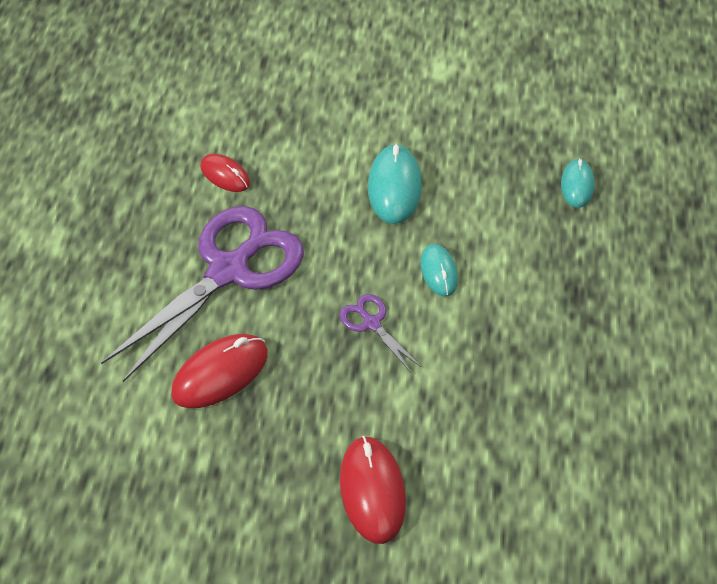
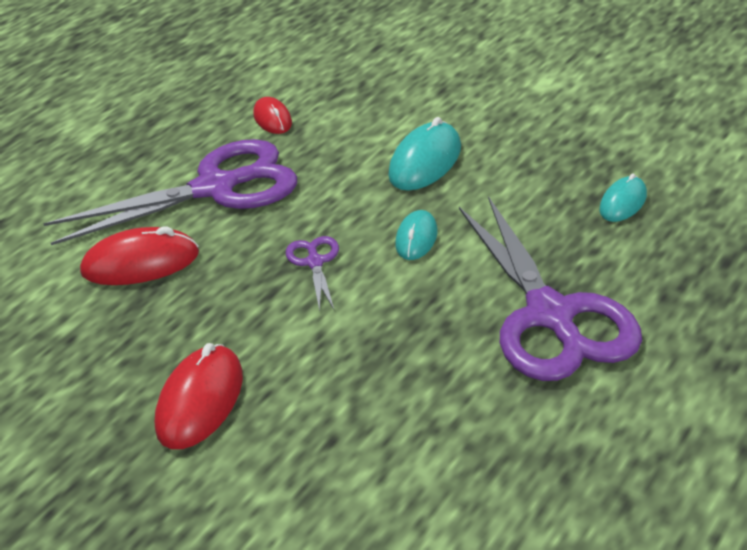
camera: 30 degrees right, 15 degrees down
none -> purple scissors [459,196,642,381]

